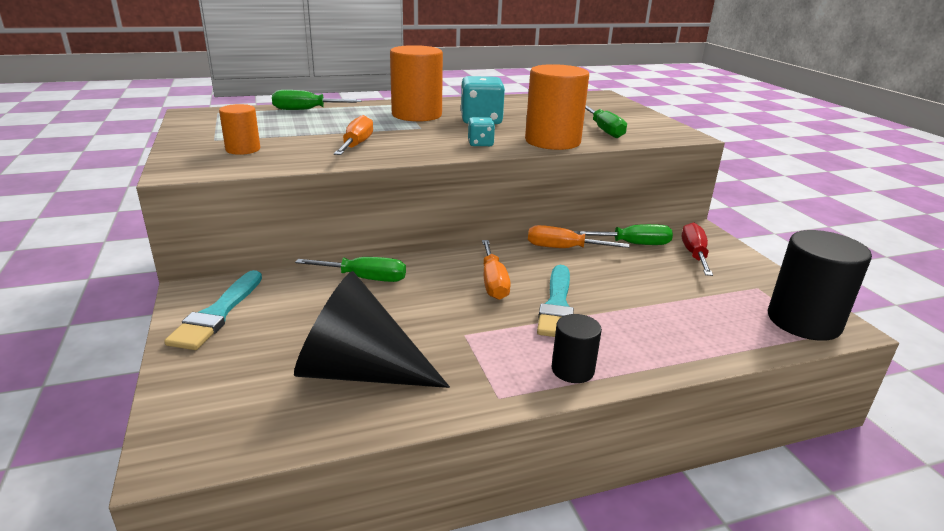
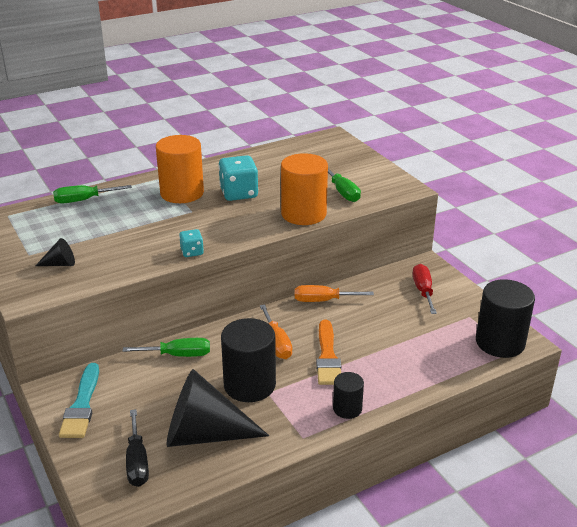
camera: 10 degrees left, 5 degrees up
orange cylinder [219,104,260,155] -> black cone [36,238,75,266]
orange screwdriver [334,115,373,155] -> none
turquoise dice [468,117,495,146] -> turquoise dice moved to [179,229,204,257]
turquoise brush [537,265,574,337] -> orange brush [316,319,341,385]
green screwdriver [574,224,673,245] -> none
none -> black screwdriver [126,409,149,487]
none -> black cylinder [221,318,276,402]

